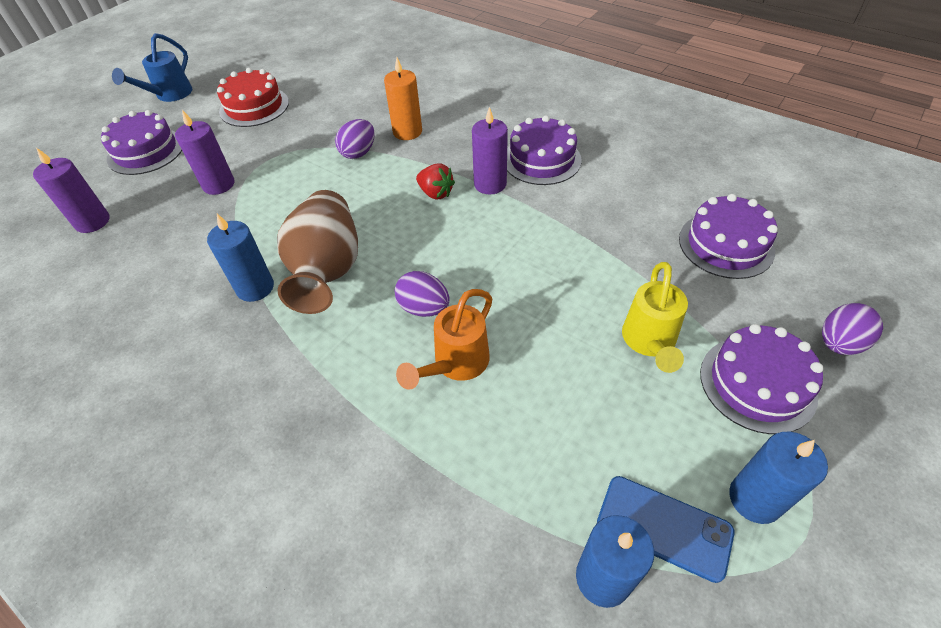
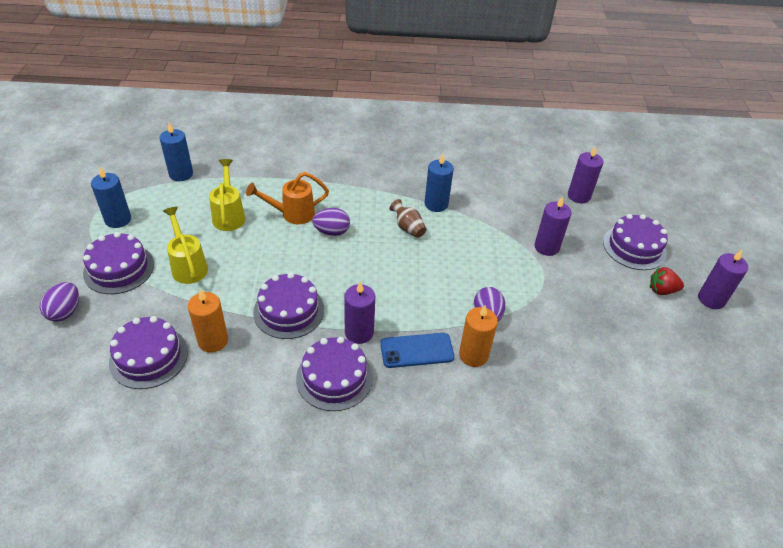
camera: 140 degrees right, 5 degrees down
blue watering can [112,33,192,102] -> purple candle [698,250,748,309]
red cake [217,68,289,127] -> none
brown vase [277,190,358,314] -> brown vase [389,199,426,238], size x0.48
orange watering can [396,289,493,390] -> orange watering can turned 105 degrees counterclockwise [246,172,329,224]
red strawberry [416,163,455,200] -> red strawberry moved to [650,267,684,295]
blue phone [597,476,734,583] -> blue phone moved to [380,333,455,368]
none -> orange candle [188,289,228,353]
none -> yellow watering can [209,159,245,231]
none -> purple cake [253,272,324,339]

